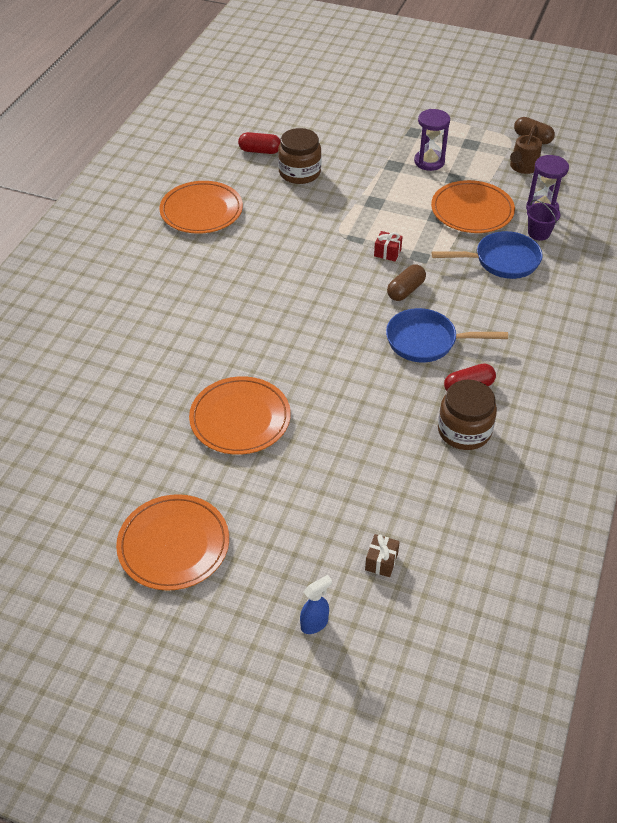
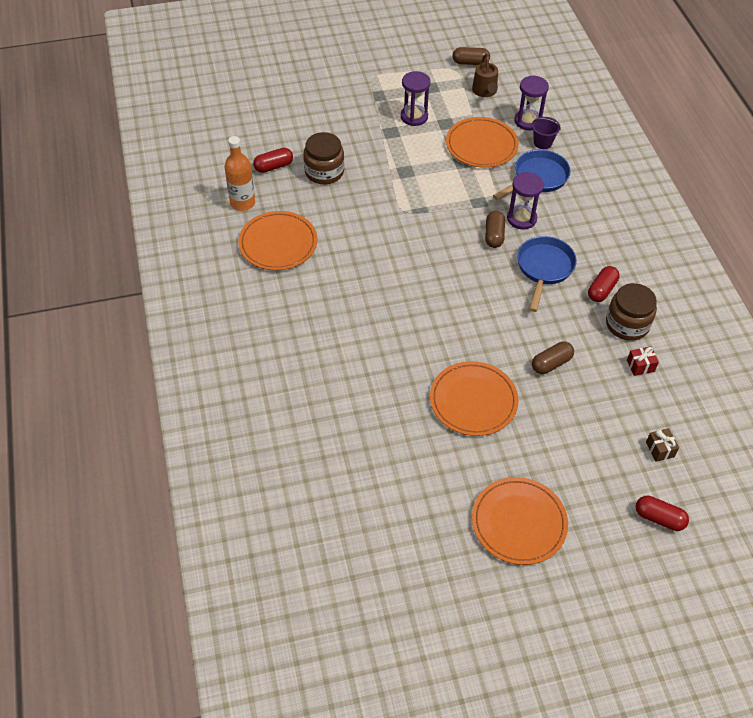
camera: 35 degrees left, 5 degrees up
blue spray bottle [300,575,332,634] -> red capsule [636,496,689,531]
red gift [374,231,403,261] -> red gift moved to [627,346,659,376]
blue pan [386,308,508,362] -> blue pan turned 135 degrees clockwise [517,236,577,312]
none -> orange bottle [225,136,255,211]
none -> purple hourglass [507,172,544,229]
none -> brown capsule [532,342,574,374]

